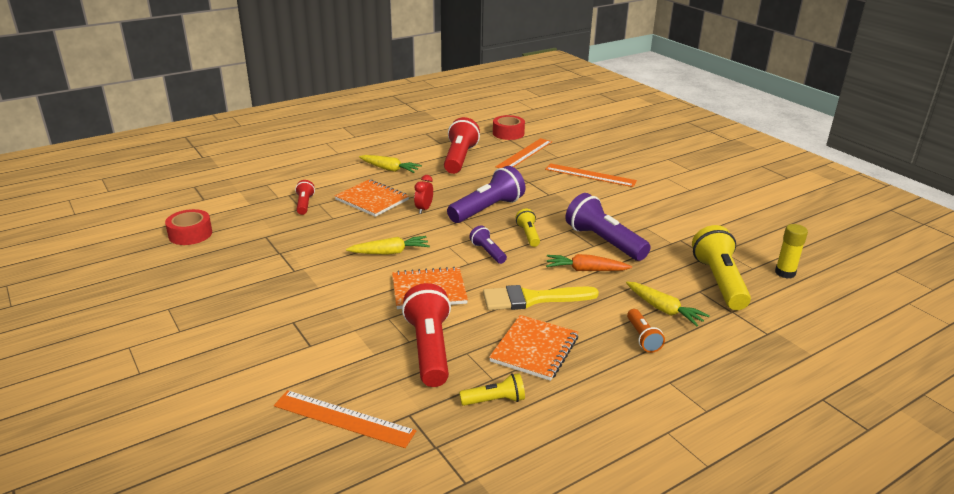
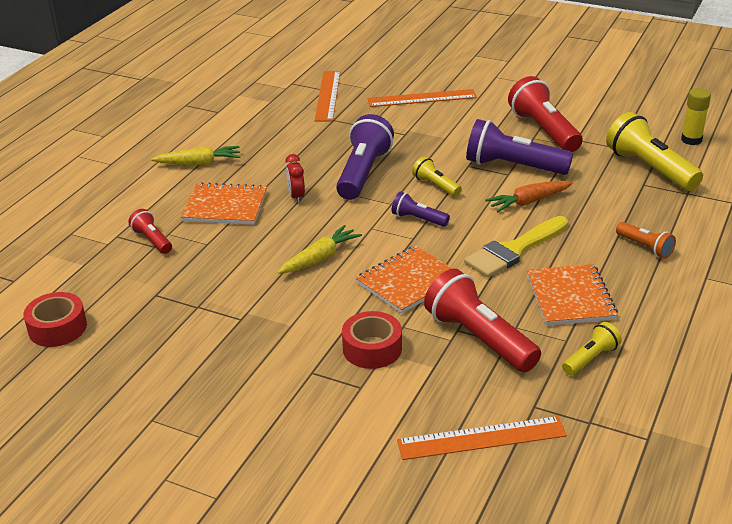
camera: 30 degrees left, 5 degrees up
red flashlight [444,117,480,174] -> red flashlight moved to [508,76,583,152]
red tape [493,115,525,140] -> red tape moved to [342,311,402,369]
yellow carrot [626,282,710,326] -> none

